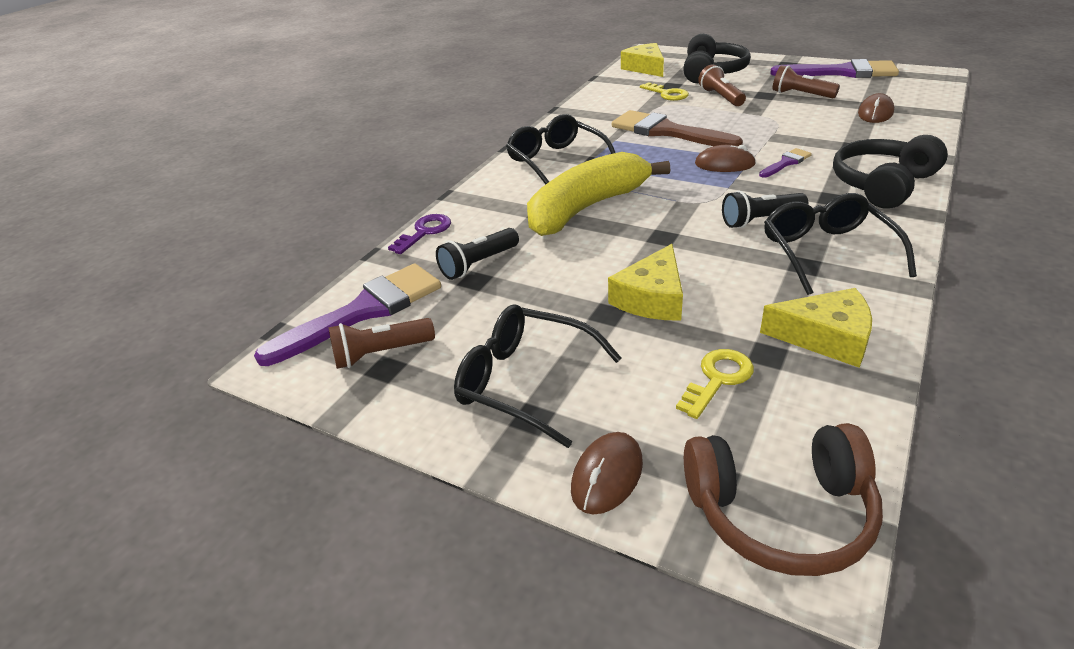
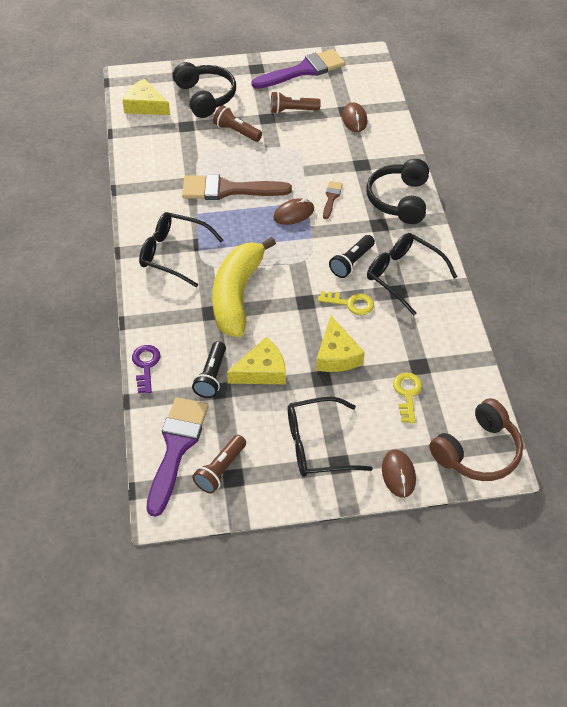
camera: 40 degrees left, 15 degrees up
yellow key [640,82,689,101] -> yellow key moved to [318,291,374,315]
purple brush [759,148,812,178] -> brown brush [323,181,343,219]
yellow cheese [760,288,872,368] -> yellow cheese moved to [227,337,286,384]

